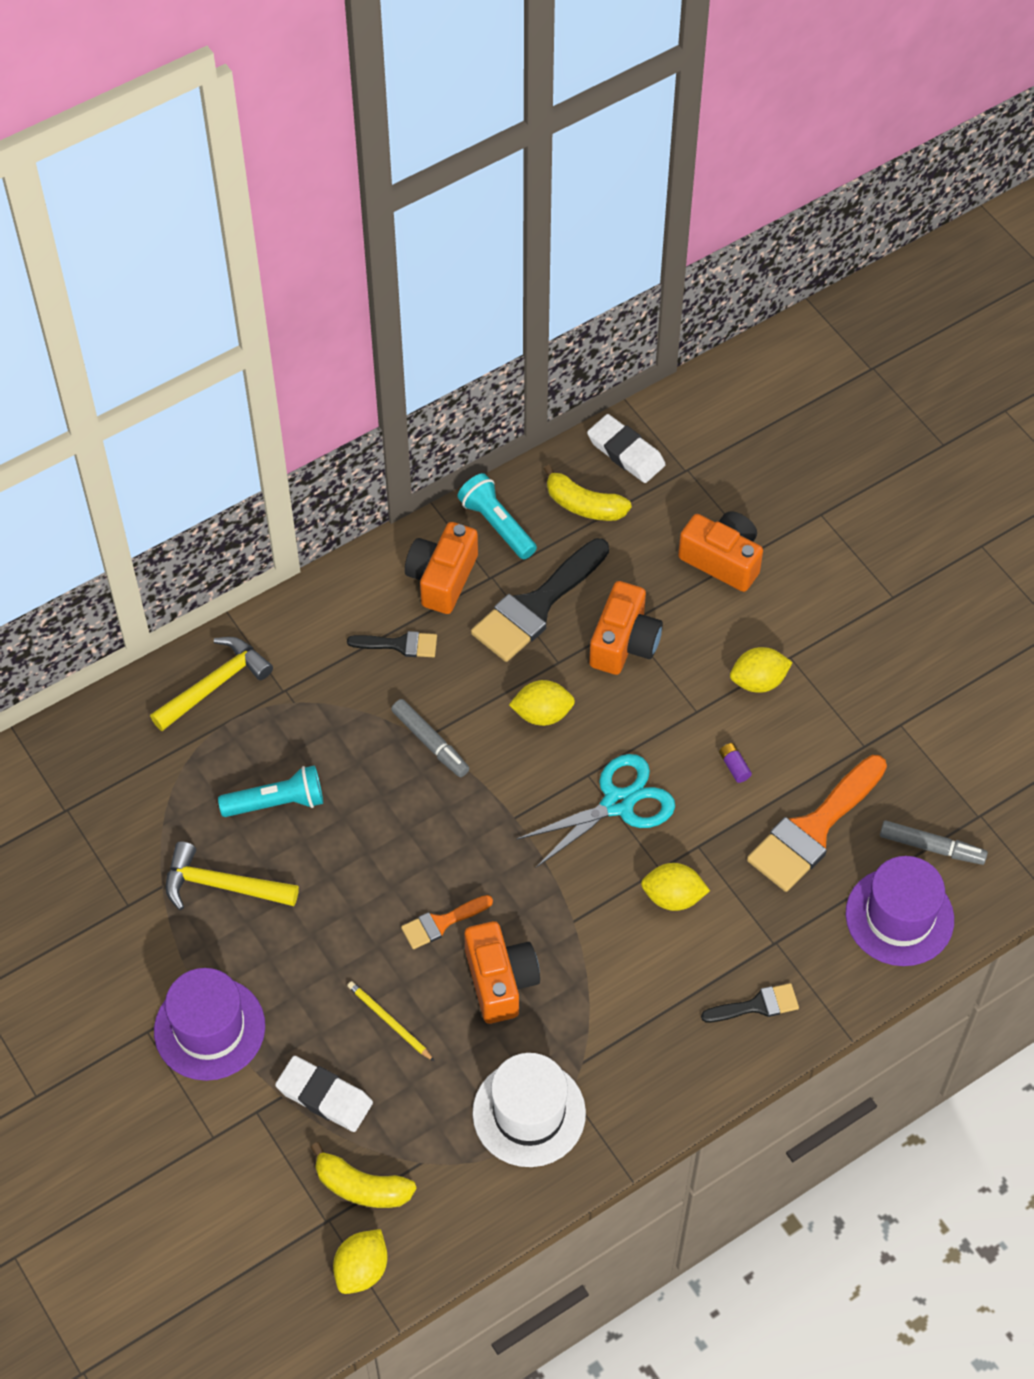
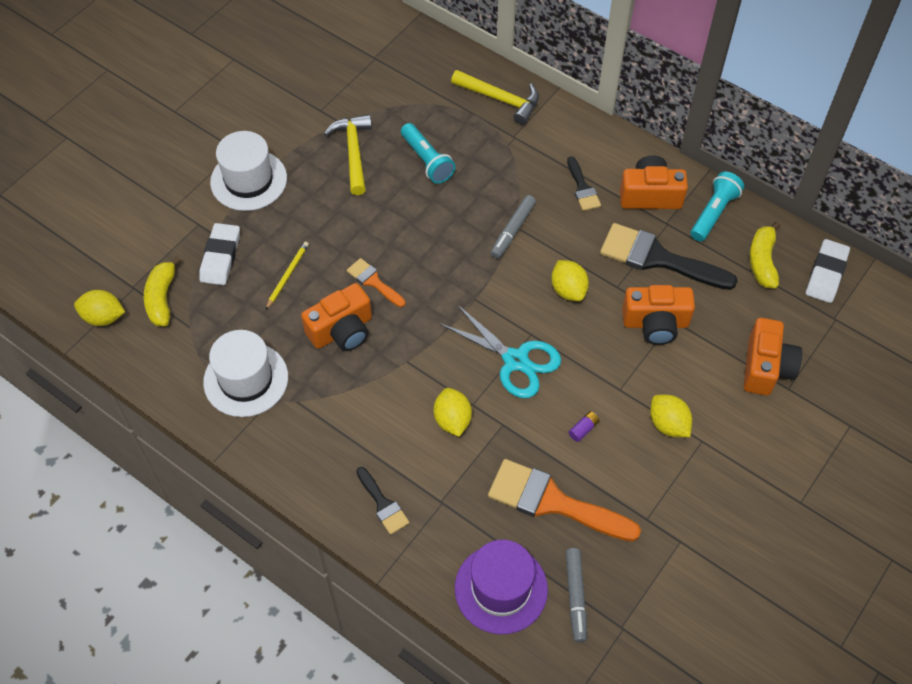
camera: 70 degrees right, 0 degrees up
purple hat [154,968,265,1081] -> white hat [210,131,287,211]

